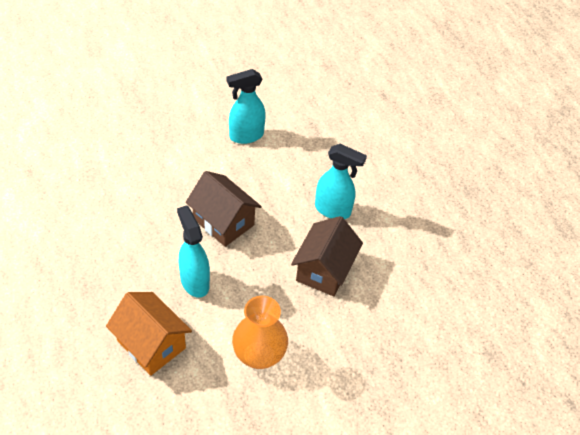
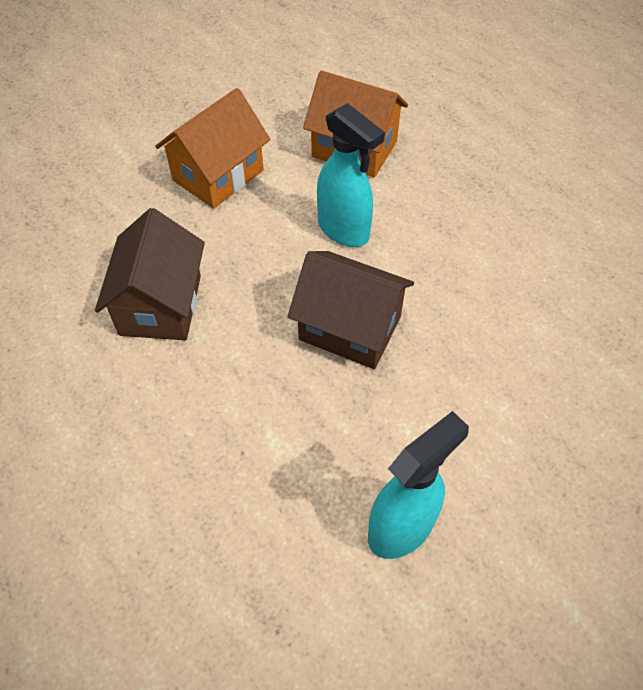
camera: 165 degrees right, 5 degrees up
orange vase [232,296,288,369] -> orange house [155,88,270,209]
turquoise spray bottle [315,144,367,219] -> none

